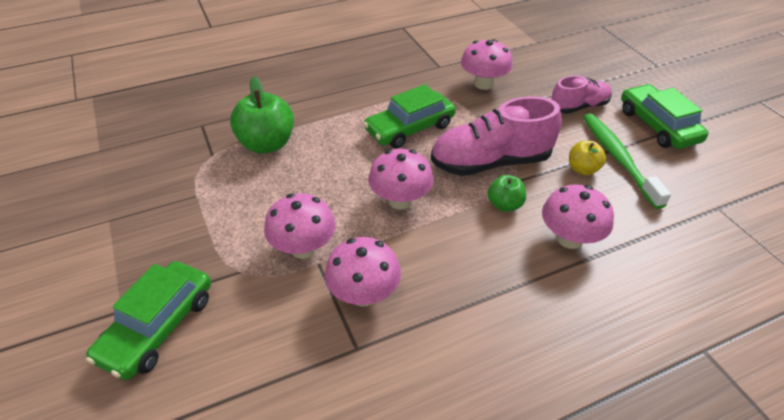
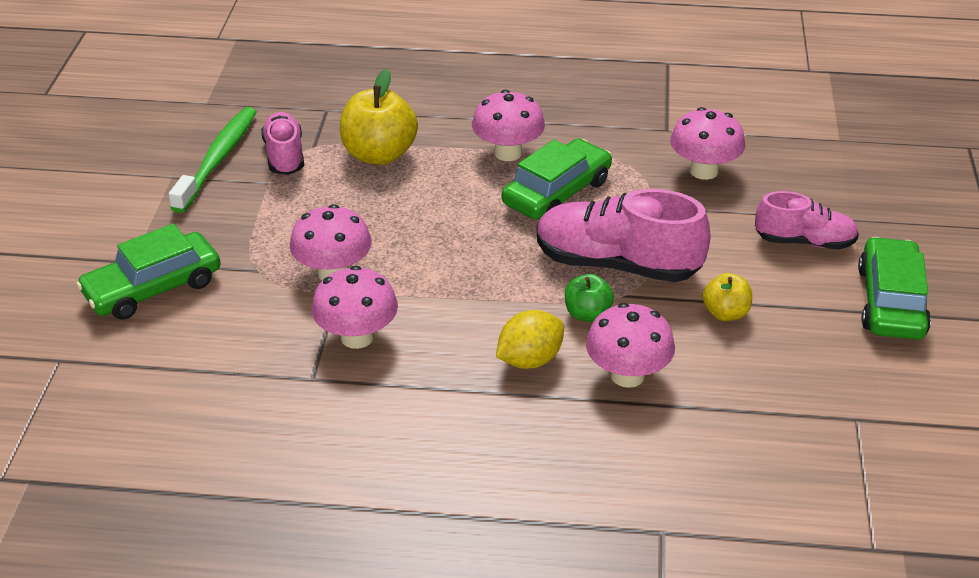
camera: 30 degrees right, 5 degrees down
green apple [230,76,294,153] -> yellow apple [340,69,418,165]
green car [364,84,456,149] -> green car turned 135 degrees clockwise [502,138,612,220]
pink mushroom [368,149,434,210] -> pink mushroom moved to [472,90,545,161]
green toothbrush [583,113,671,209] -> green toothbrush moved to [169,107,257,213]
none -> pink shoe [261,112,304,175]
none -> yellow lemon [496,310,564,369]

